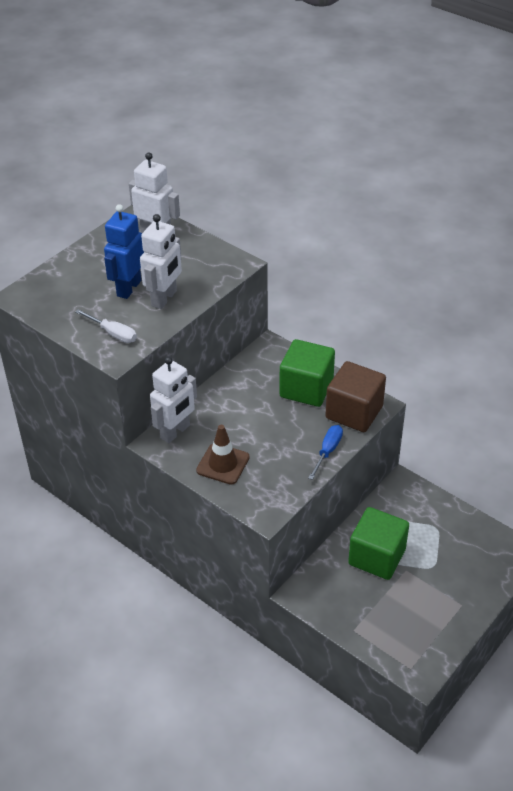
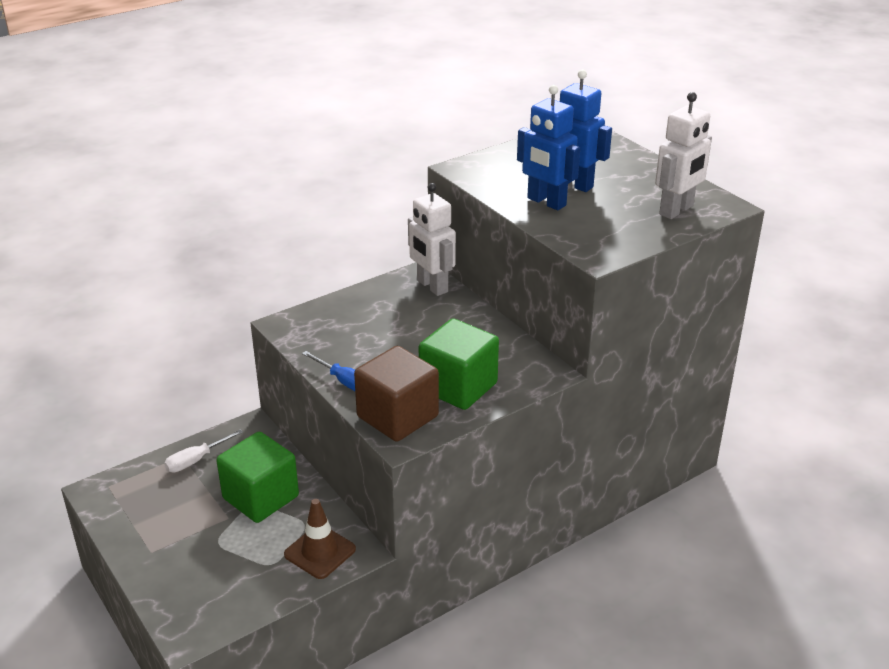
camera: 105 degrees right, 10 degrees down
white screwdriver [75,309,137,343] -> white screwdriver moved to [164,429,243,472]
white robot [140,214,182,309] -> blue robot [517,85,580,210]
brown traffic cone [196,425,250,485] -> brown traffic cone moved to [284,499,356,579]

